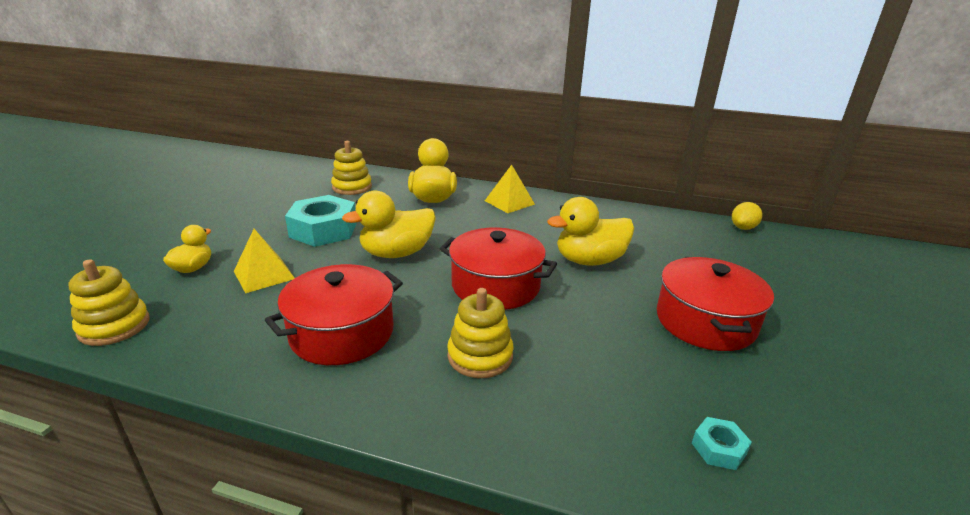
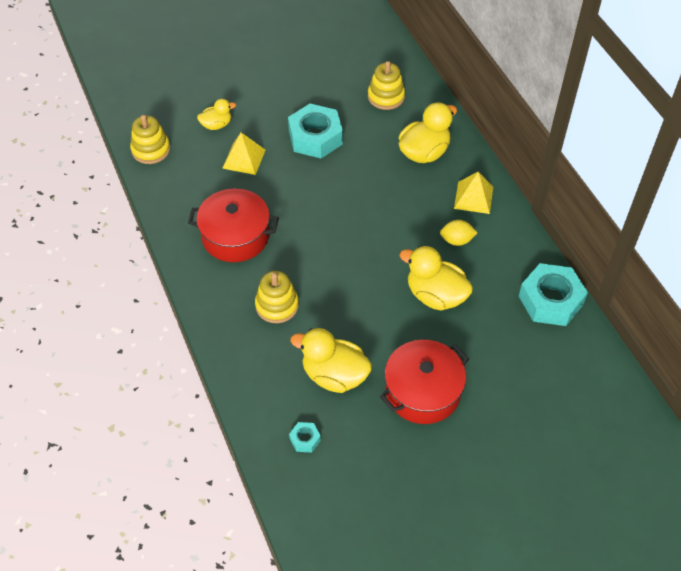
camera: 50 degrees right, 25 degrees up
yellow duck [342,191,436,258] -> yellow duck moved to [290,328,372,393]
red pot [440,227,557,310] -> none
yellow lemon [732,202,762,230] -> yellow lemon moved to [440,220,478,246]
none -> turquoise nut [519,263,588,326]

